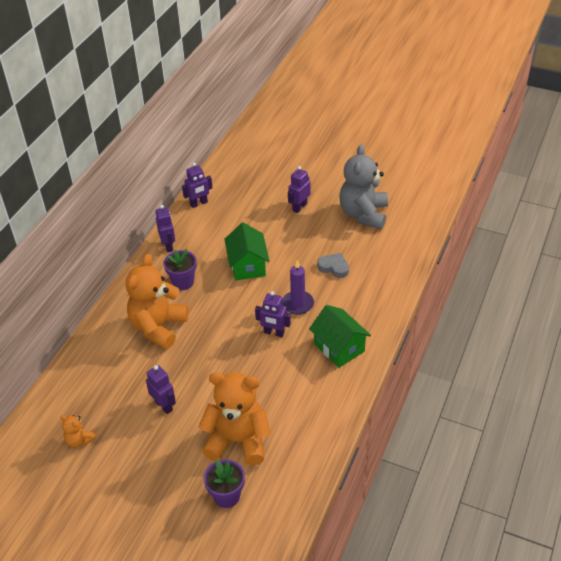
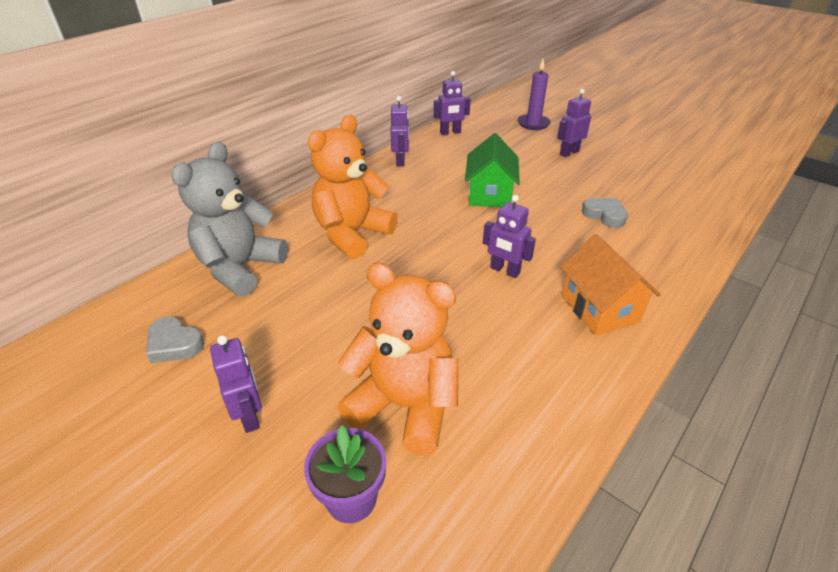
camera: 15 degrees right, 5 degrees down
orange teddy bear [60,415,96,448] -> grey heart [146,317,204,363]
purple robot [146,365,176,414] -> purple robot moved to [210,335,262,433]
purple flower pot [163,249,197,290] -> none
purple candle [282,260,314,315] -> purple candle moved to [517,59,551,130]
green house [309,305,371,368] -> orange house [560,234,661,336]
grey teddy bear [339,144,388,229] -> grey teddy bear moved to [171,142,288,296]

